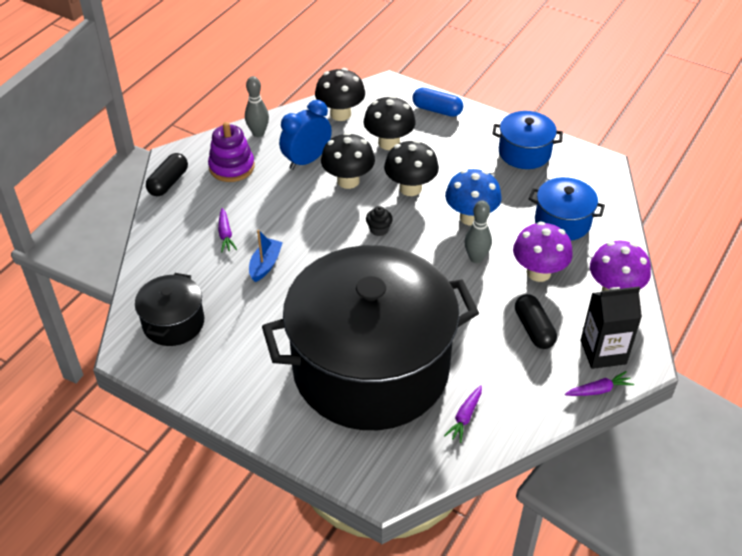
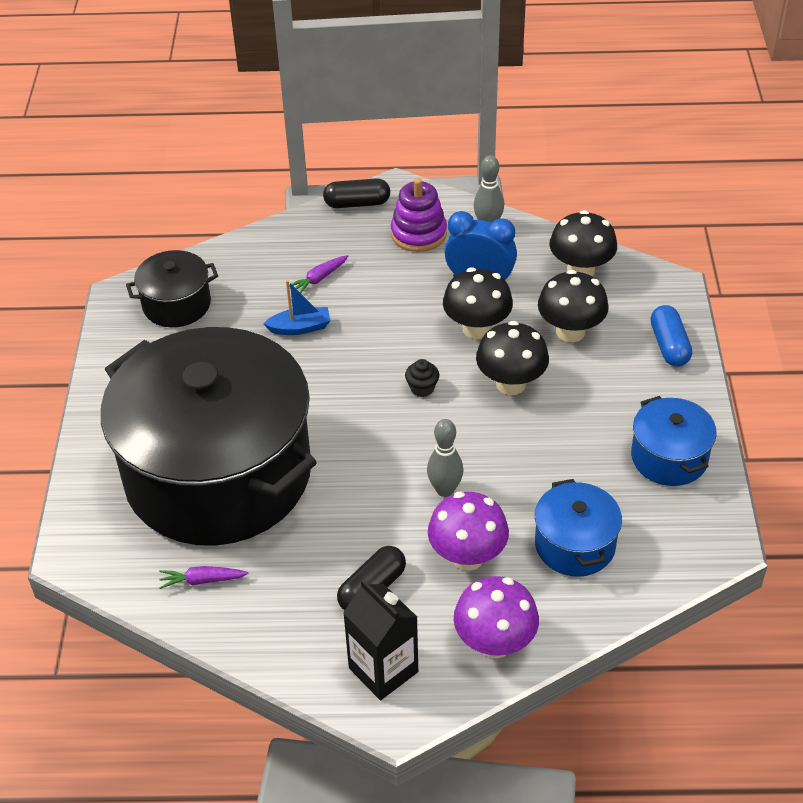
camera: 60 degrees right, 0 degrees up
blue mushroom [445,169,502,226] -> none
purple carrot [565,371,634,396] -> none

